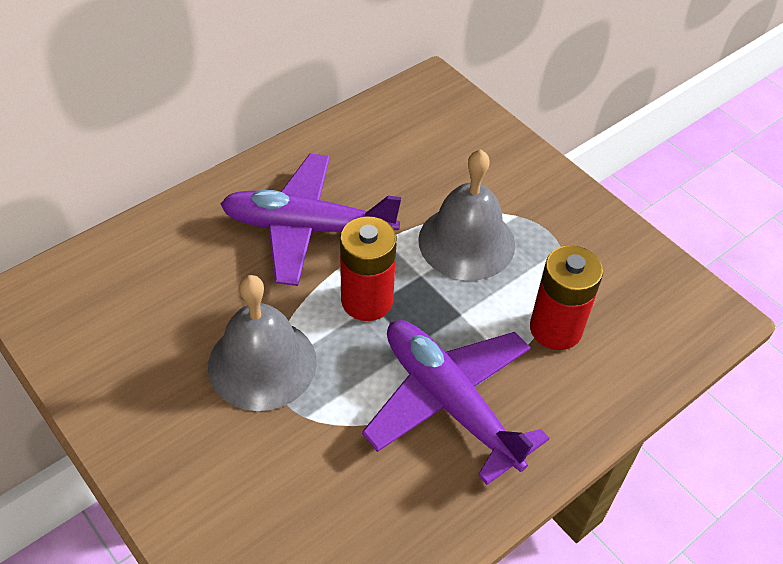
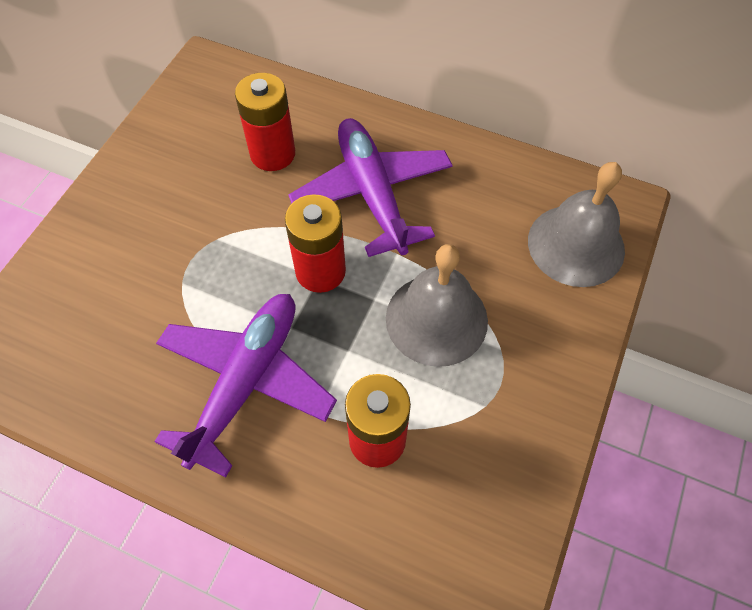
camera: 65 degrees right, 10 degrees up
grey bell [208,275,317,411] -> grey bell moved to [528,162,625,287]
none -> red battery [235,73,295,171]

